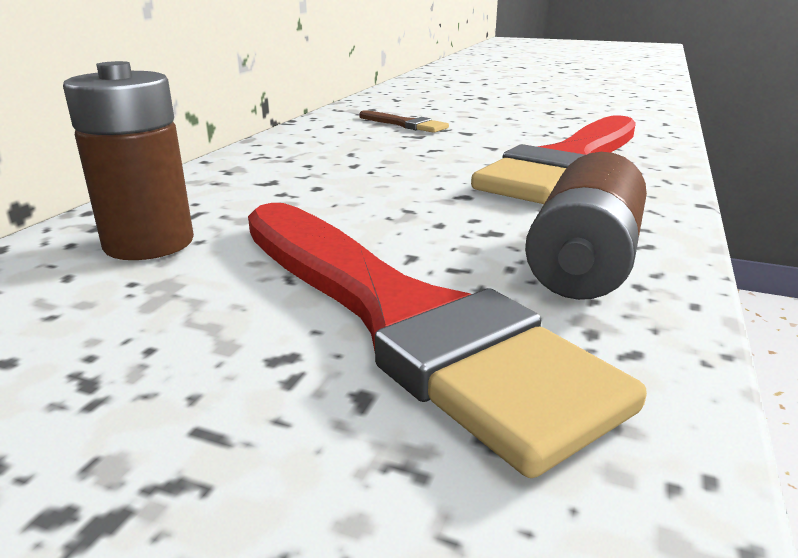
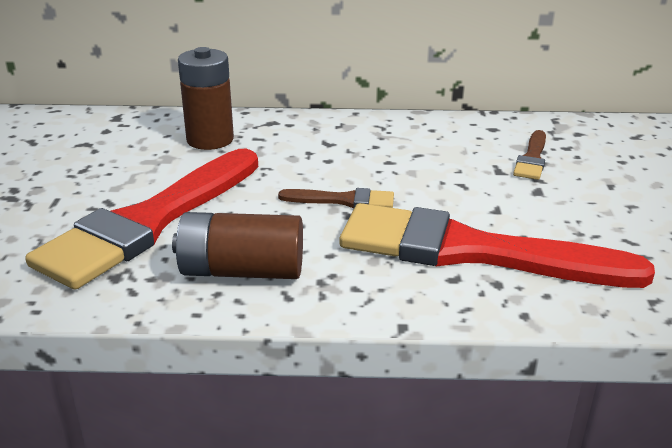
camera: 70 degrees right, 5 degrees up
none -> brown brush [278,188,394,208]

